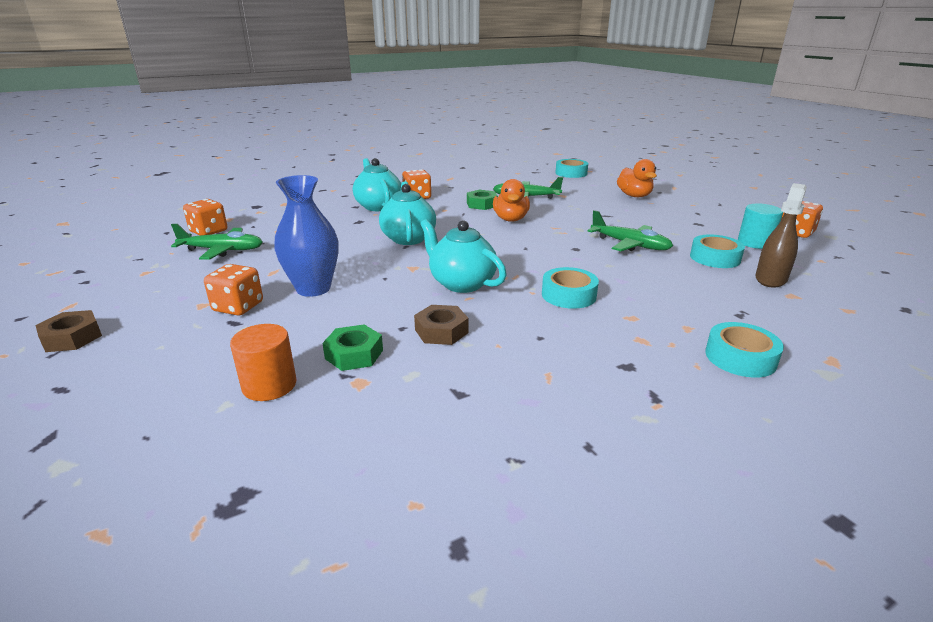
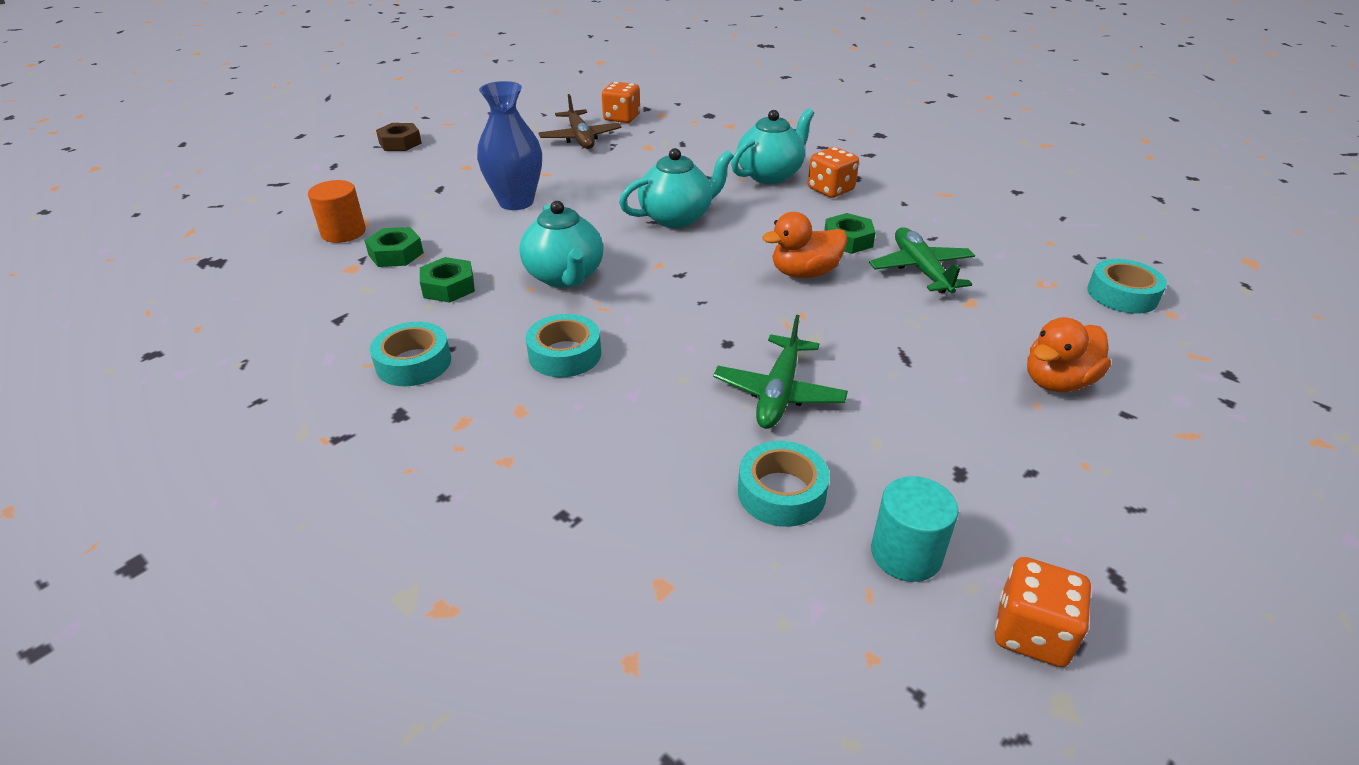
camera: 70 degrees right, 10 degrees up
green plane [171,224,263,260] -> brown plane [538,94,622,149]
orange dice [204,264,263,316] -> none
brown nut [414,305,468,345] -> green nut [420,257,475,303]
turquoise teapot [420,219,507,293] -> turquoise teapot turned 135 degrees clockwise [519,201,603,288]
turquoise tape [705,322,784,378] -> turquoise tape moved to [370,322,451,386]
brown spray bottle [755,183,807,288] -> none

